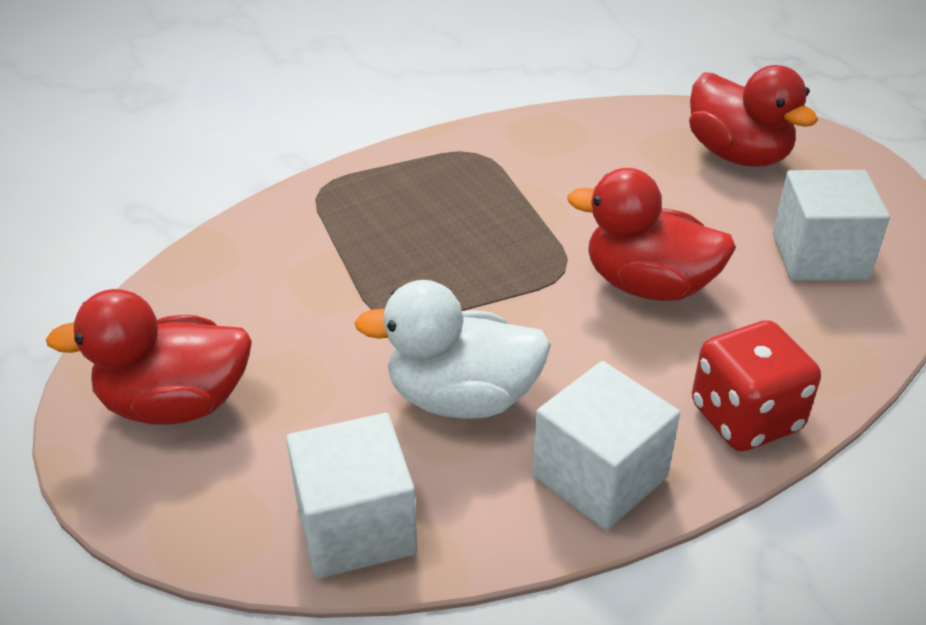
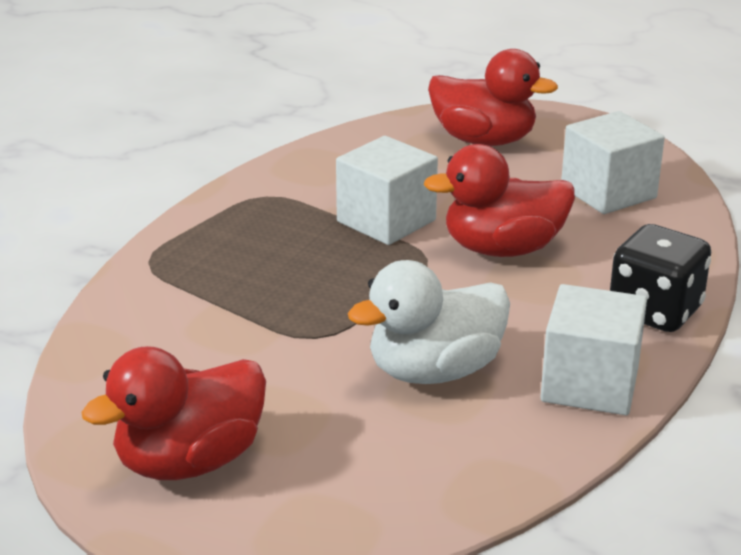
camera: 30 degrees left, 10 degrees down
white cube [286,413,417,579] -> white cube moved to [336,136,438,245]
red dice [692,320,821,451] -> black dice [610,224,711,332]

